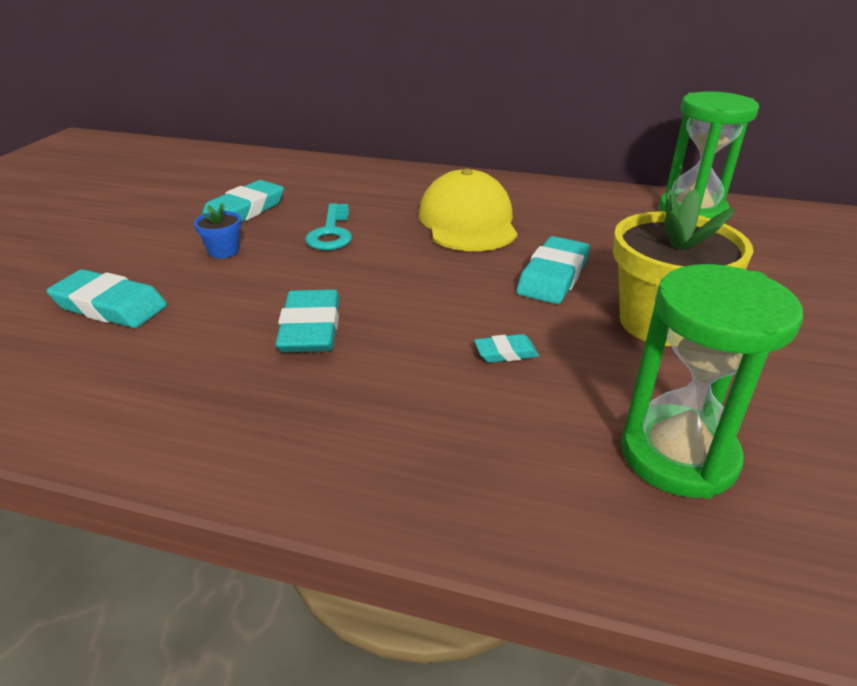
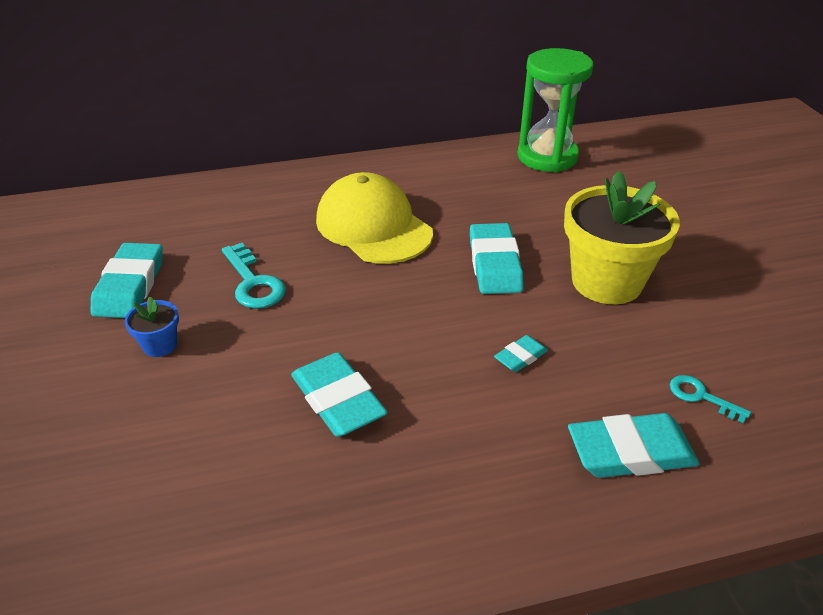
camera: 30 degrees left, 5 degrees up
turquoise eraser [46,269,167,328] -> turquoise eraser moved to [568,413,699,478]
green hourglass [621,264,803,499] -> turquoise key [670,375,751,423]

